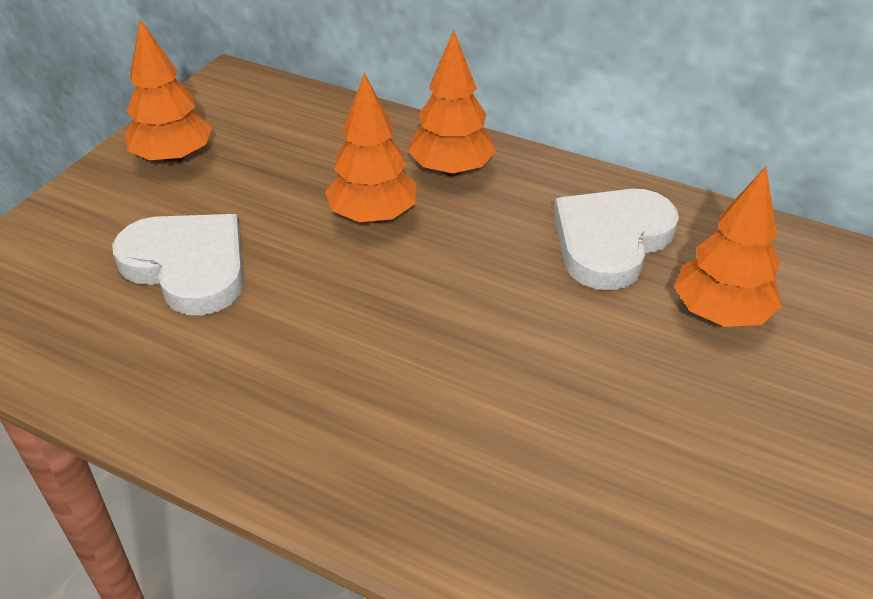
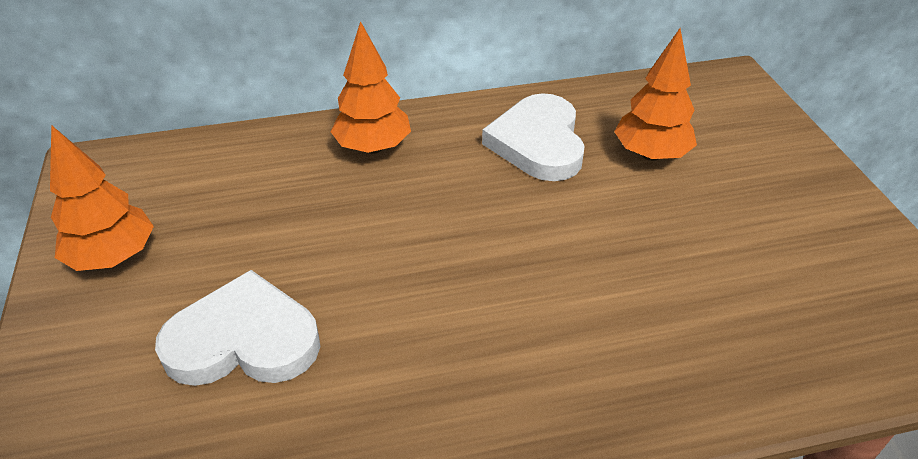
camera: 40 degrees left, 0 degrees up
orange tree [325,73,417,223] -> none

